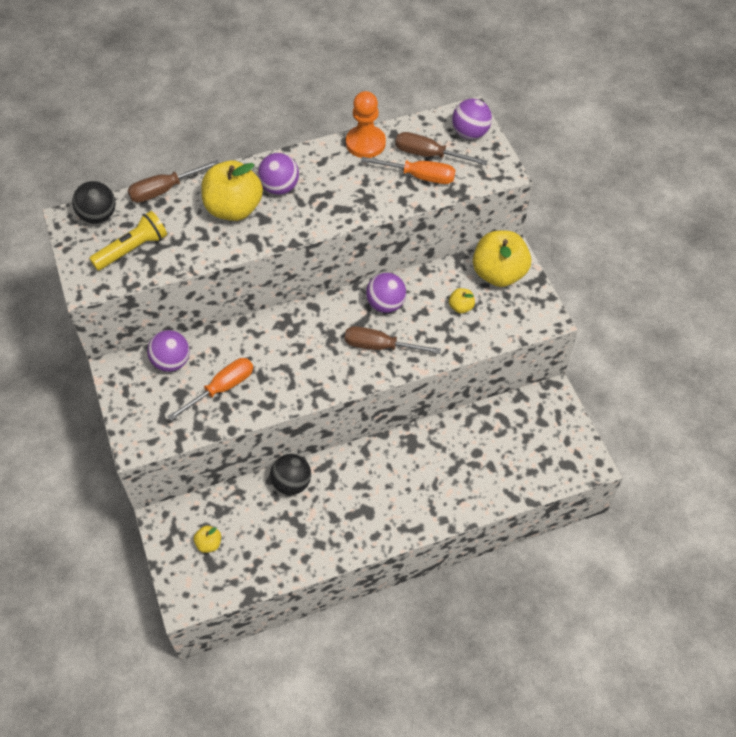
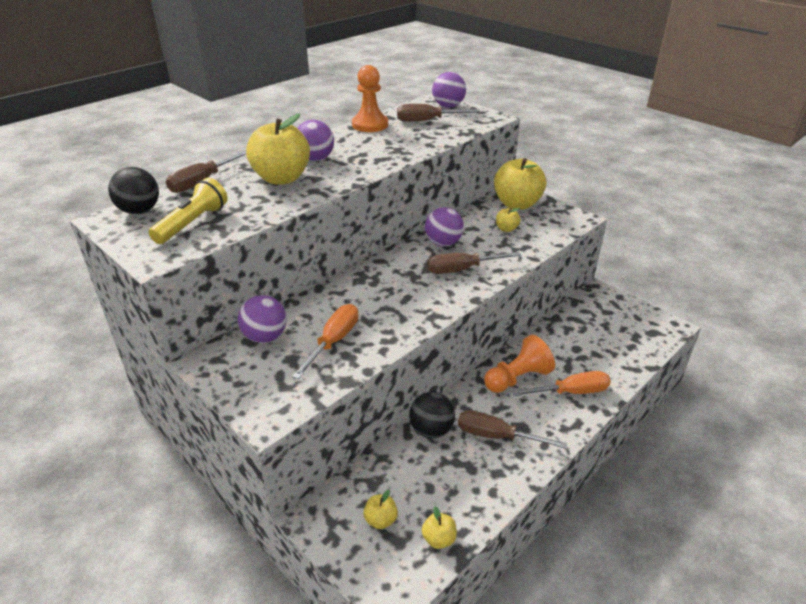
camera: 25 degrees left, 20 degrees down
orange screwdriver [361,157,456,184] -> orange screwdriver moved to [512,371,611,396]
none -> yellow apple [422,506,457,549]
none -> brown screwdriver [458,410,567,449]
none -> orange pawn [484,335,555,393]

